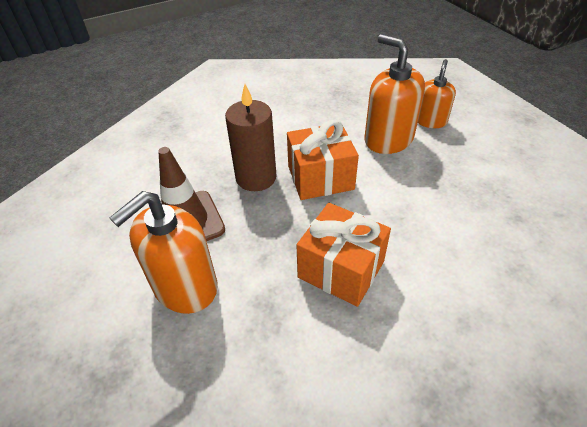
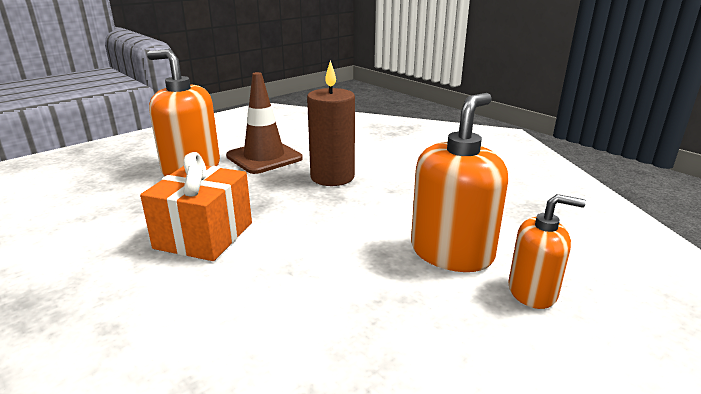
camera: 75 degrees right, 20 degrees down
orange gift [287,120,359,200] -> none

